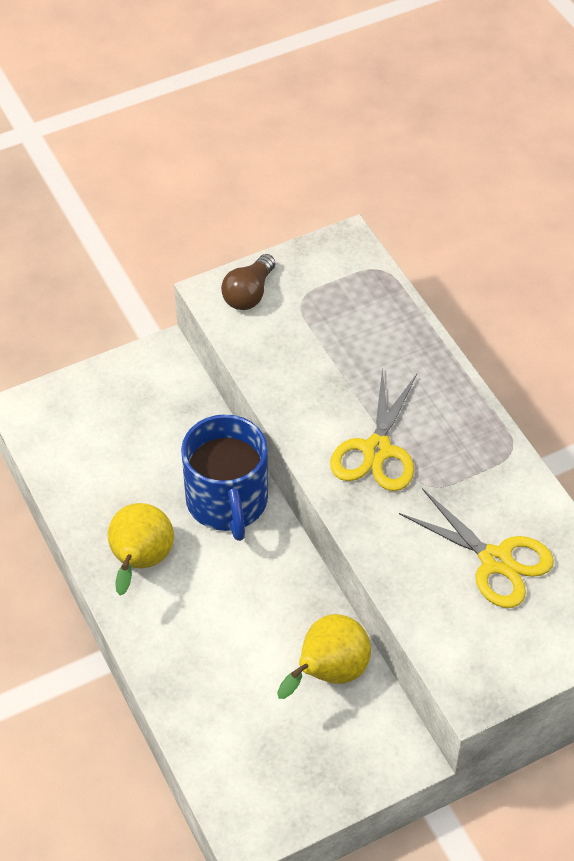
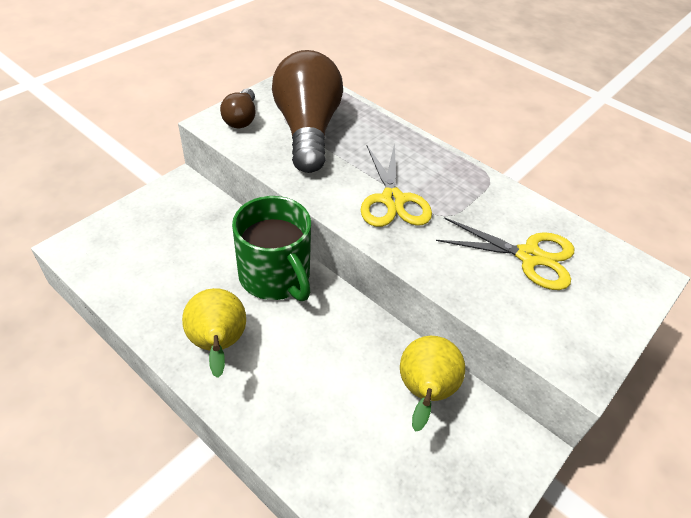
camera: 25 degrees left, 5 degrees down
blue mug [181,414,268,541] -> green mug [232,196,311,301]
none -> brown light bulb [272,50,343,173]

